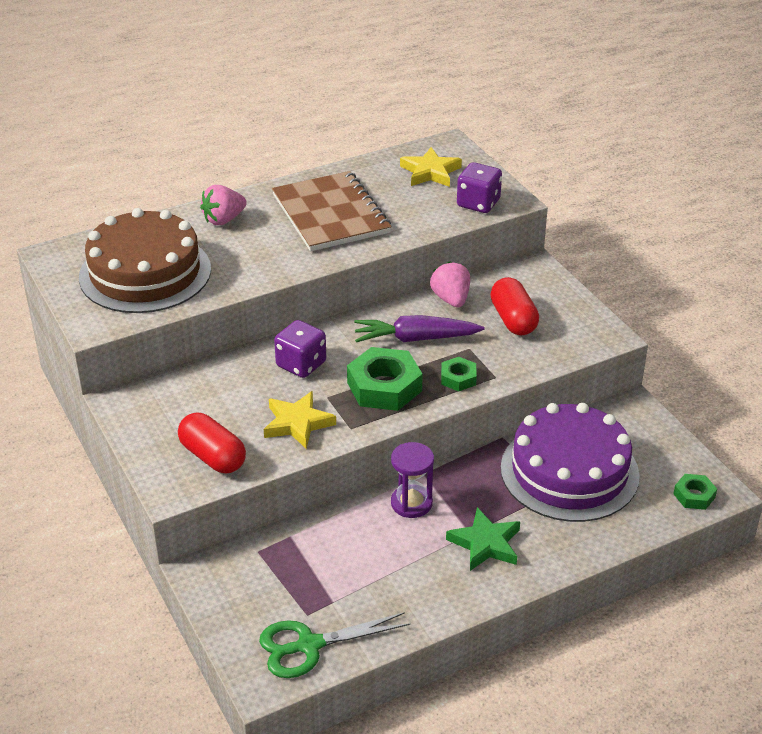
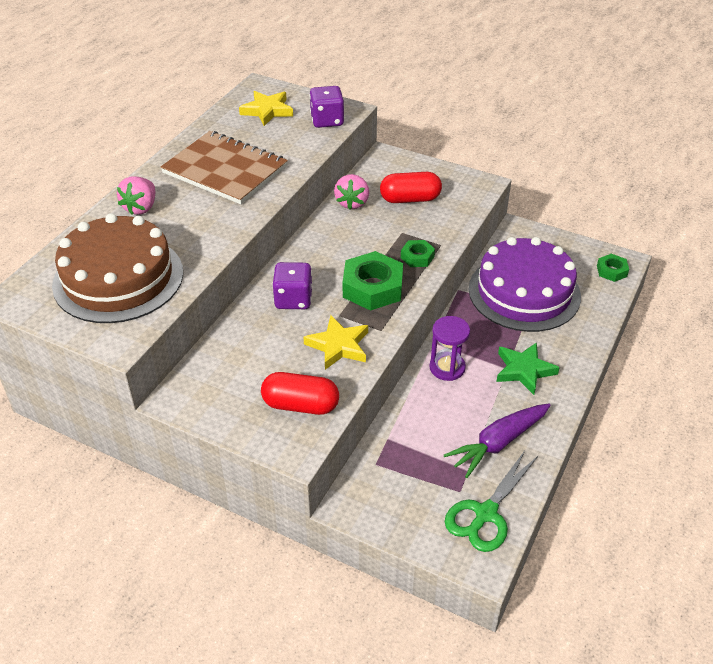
camera: 35 degrees left, 5 degrees up
purple carrot [354,315,485,342] -> purple carrot moved to [444,404,551,478]
pink strawberry [430,261,470,307] -> pink strawberry turned 120 degrees counterclockwise [334,174,369,209]
red capsule [490,277,539,335] -> red capsule turned 45 degrees counterclockwise [380,172,442,203]

